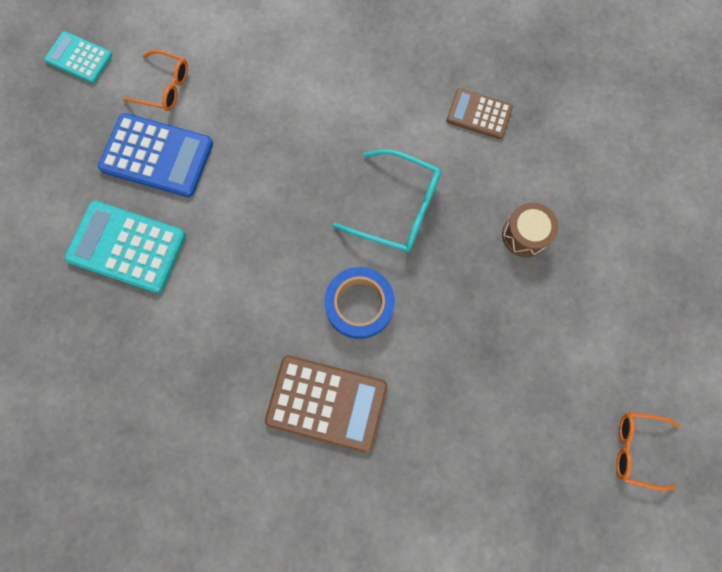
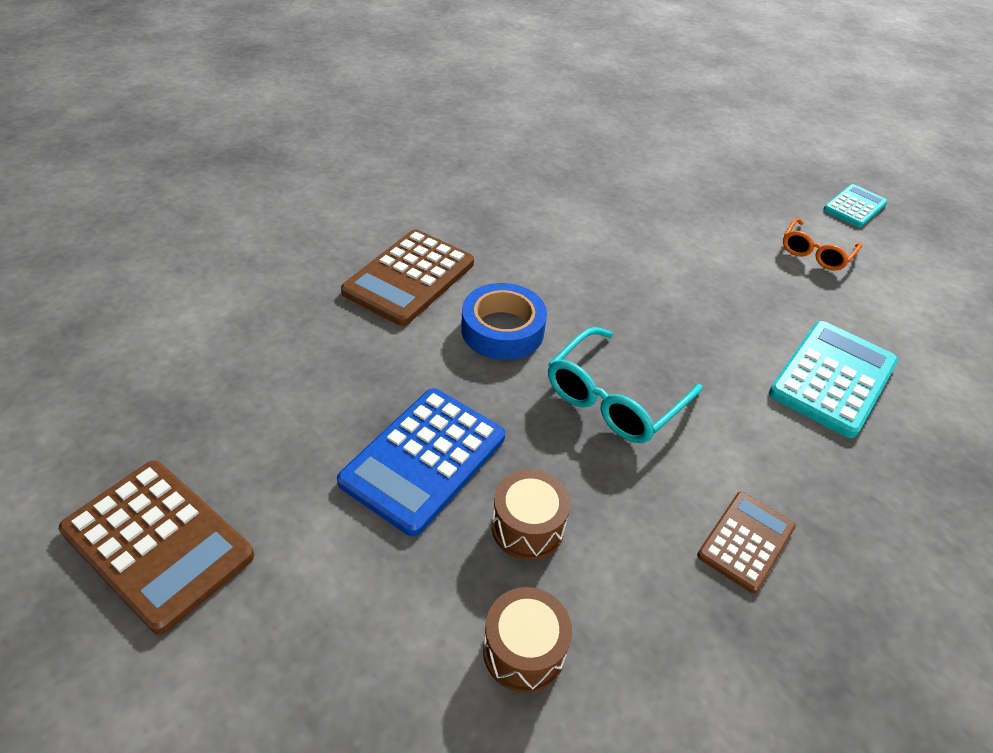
camera: 105 degrees right, 30 degrees down
turquoise calculator [64,201,186,293] -> turquoise calculator moved to [769,321,898,438]
blue calculator [98,113,213,197] -> blue calculator moved to [337,388,505,536]
orange glasses [616,412,680,491] -> brown calculator [59,460,254,635]
none -> brown drum [483,587,572,693]

